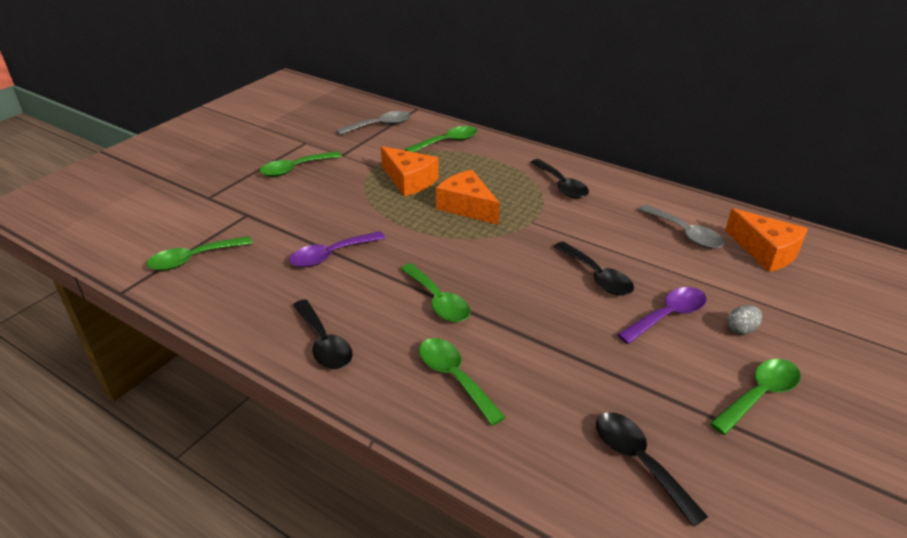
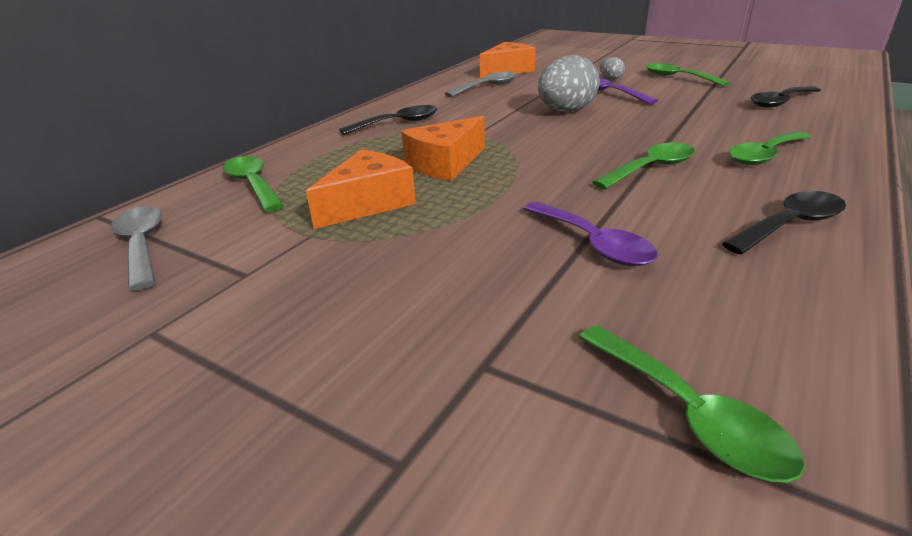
camera: 90 degrees left, 5 degrees down
green spoon [259,151,342,177] -> none
black spoon [554,241,634,296] -> grey egg [538,55,600,112]

